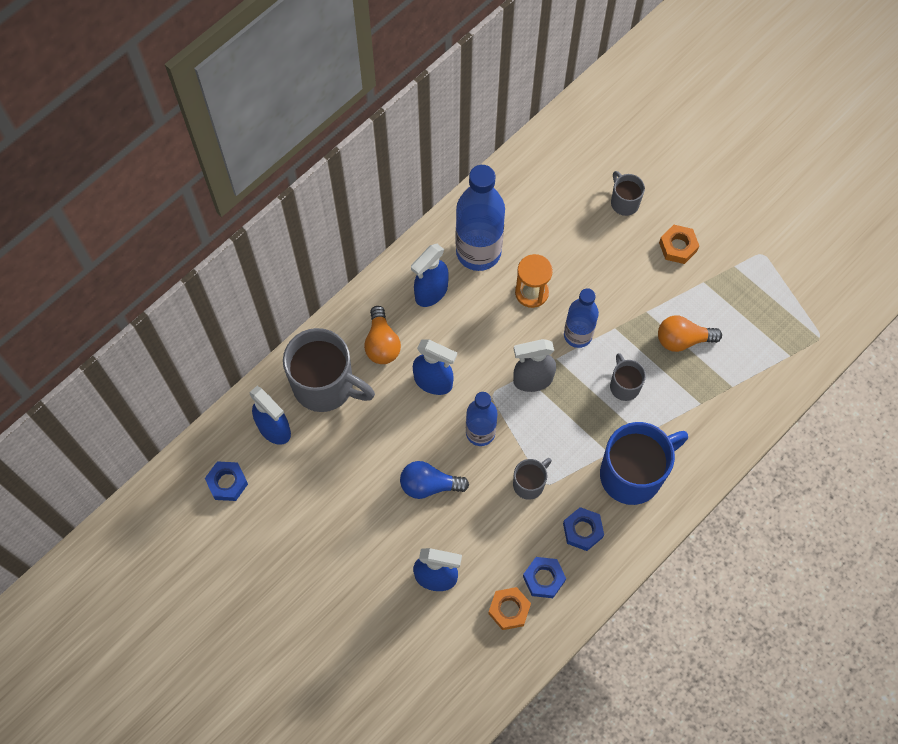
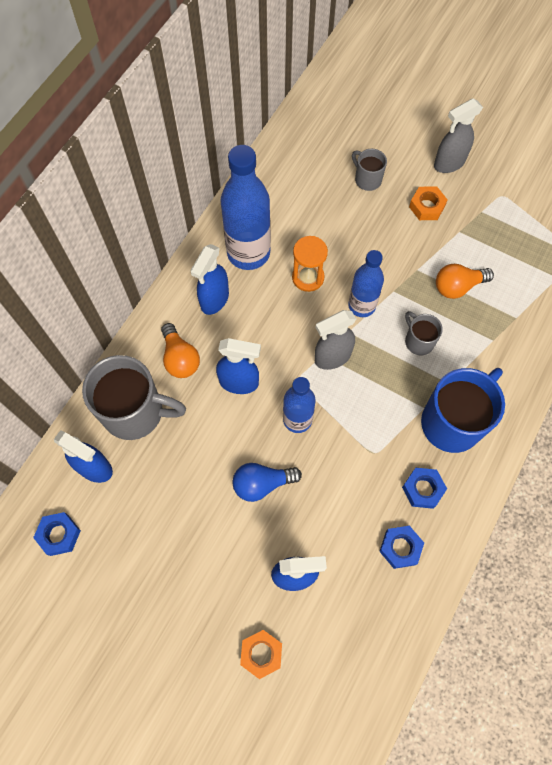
camera: 15 degrees left, 0 degrees up
orange nut [488,587,531,630] -> orange nut moved to [240,630,282,679]
grey mug [513,458,552,500] -> none
none -> grey spray bottle [434,98,483,173]

